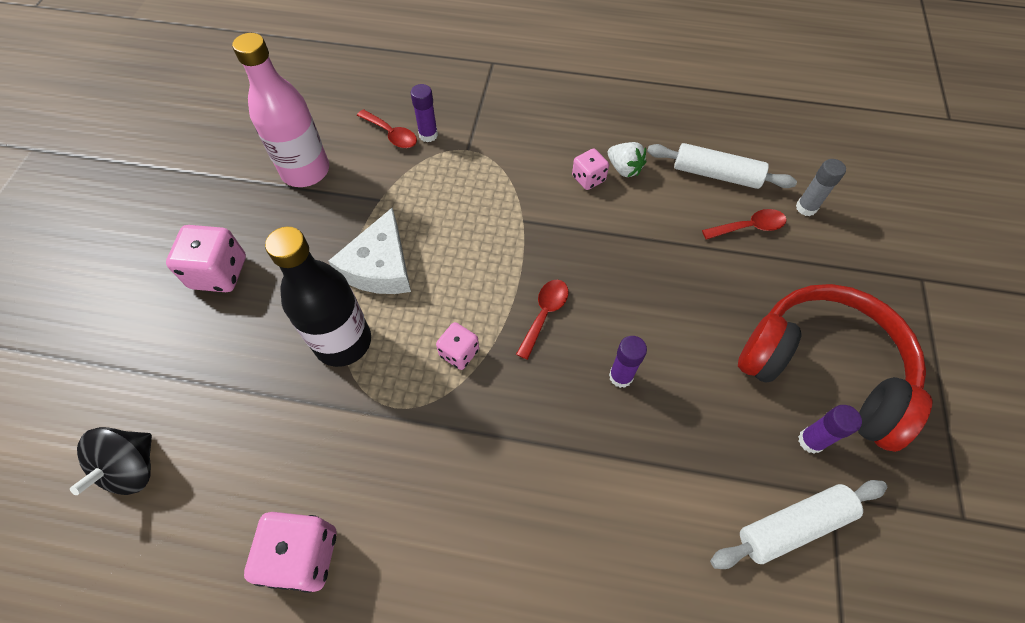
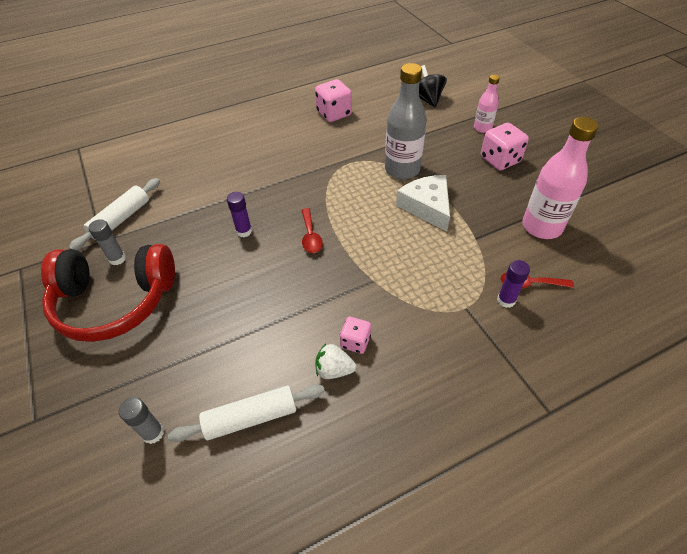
camera: 145 degrees right, 10 degrees down
black bottle [265,227,371,367] -> grey bottle [385,63,427,179]
pink dice [436,322,479,370] -> none
red spoon [702,209,787,240] -> none
purple glue stick [798,405,862,454] -> grey glue stick [89,219,126,265]
none -> pink bottle [474,75,500,133]

